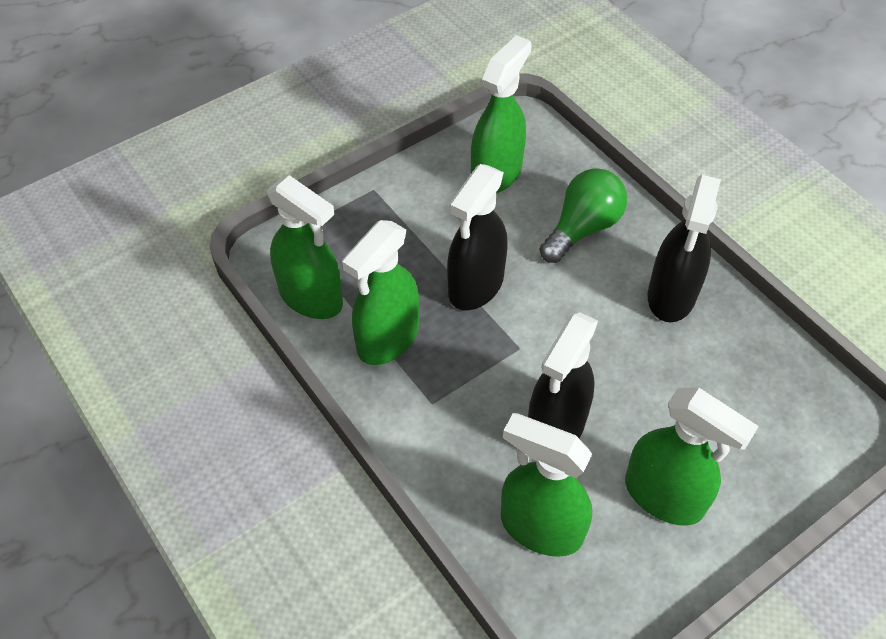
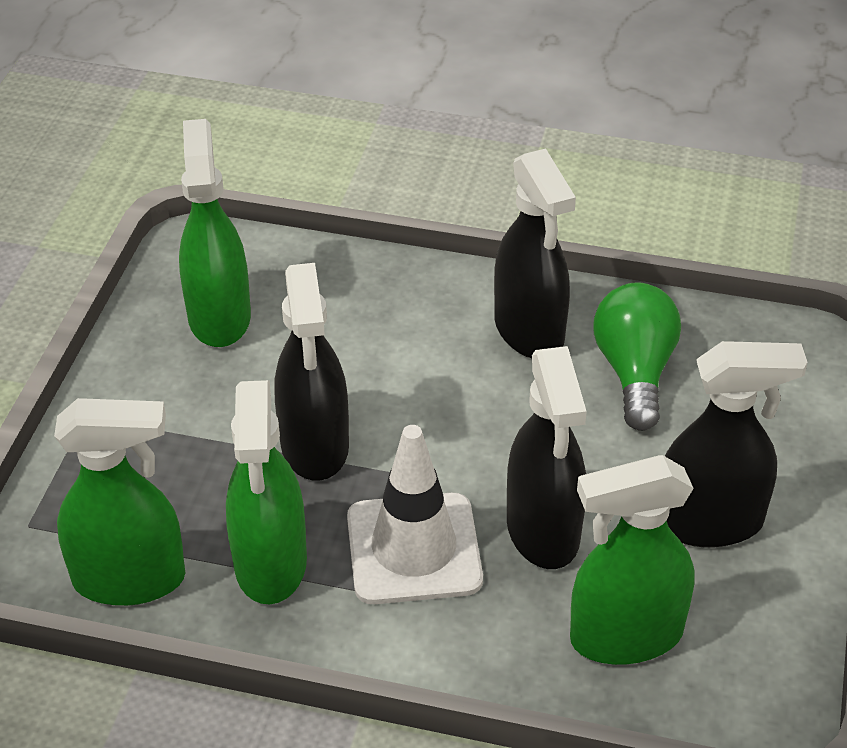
camera: 40 degrees left, 10 degrees down
green light bulb [540,168,627,263] -> green light bulb moved to [594,282,681,431]
green spray bottle [625,388,759,526] -> black spray bottle [665,341,808,547]
none -> white traffic cone [347,425,483,604]

